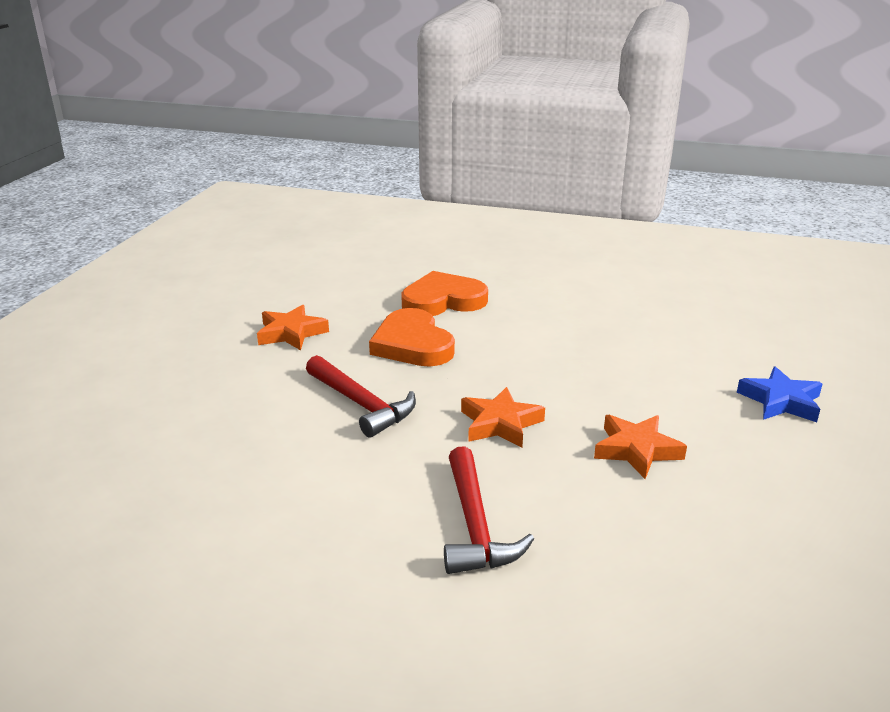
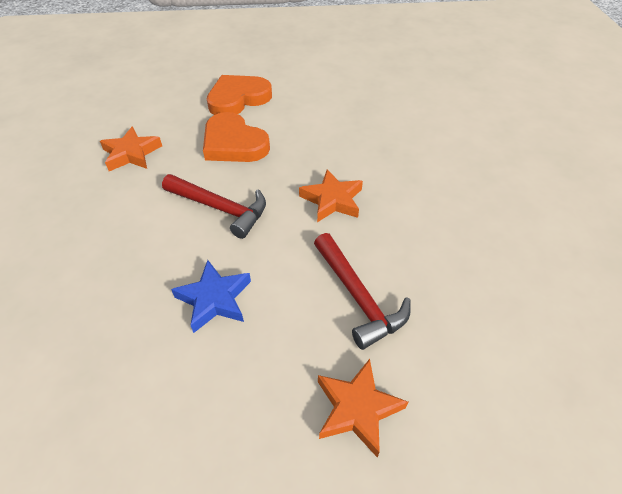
camera: 20 degrees left, 20 degrees up
orange star [594,415,687,479] -> orange star moved to [318,359,408,458]
blue star [737,366,823,422] -> blue star moved to [171,260,251,333]

